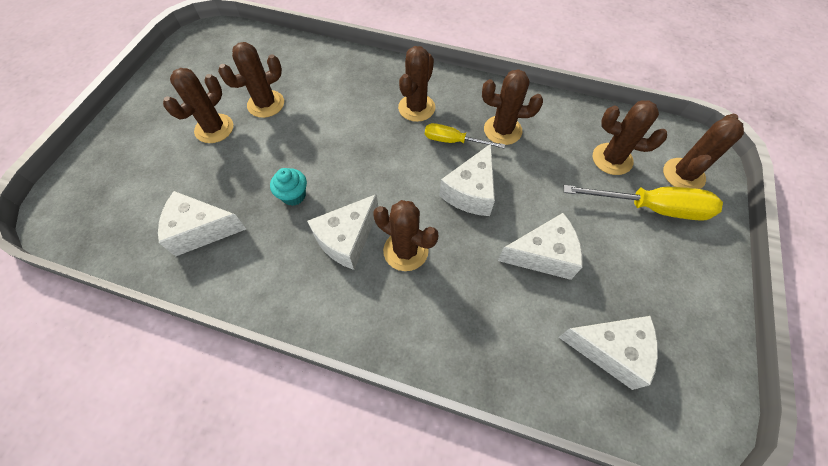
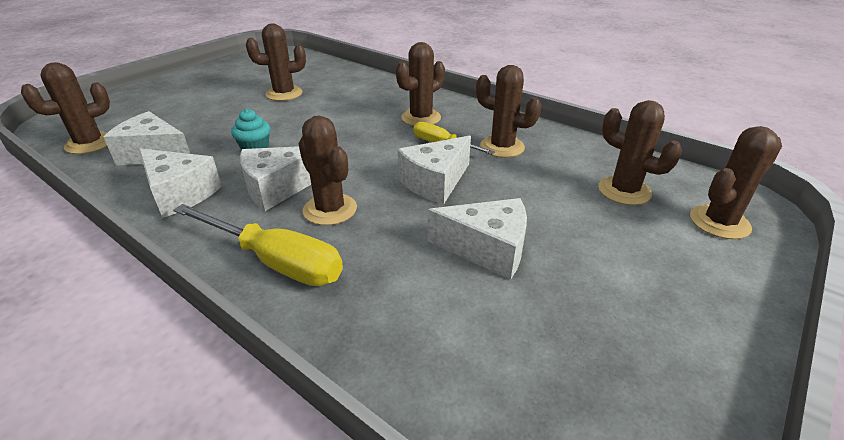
camera: 20 degrees right, 25 degrees down
brown cactus [163,68,233,143] -> brown cactus moved to [21,62,110,154]
white cheese [559,316,658,390] -> white cheese moved to [139,148,222,218]
yellow screwdriver [564,185,723,221] -> yellow screwdriver moved to [173,204,343,286]

